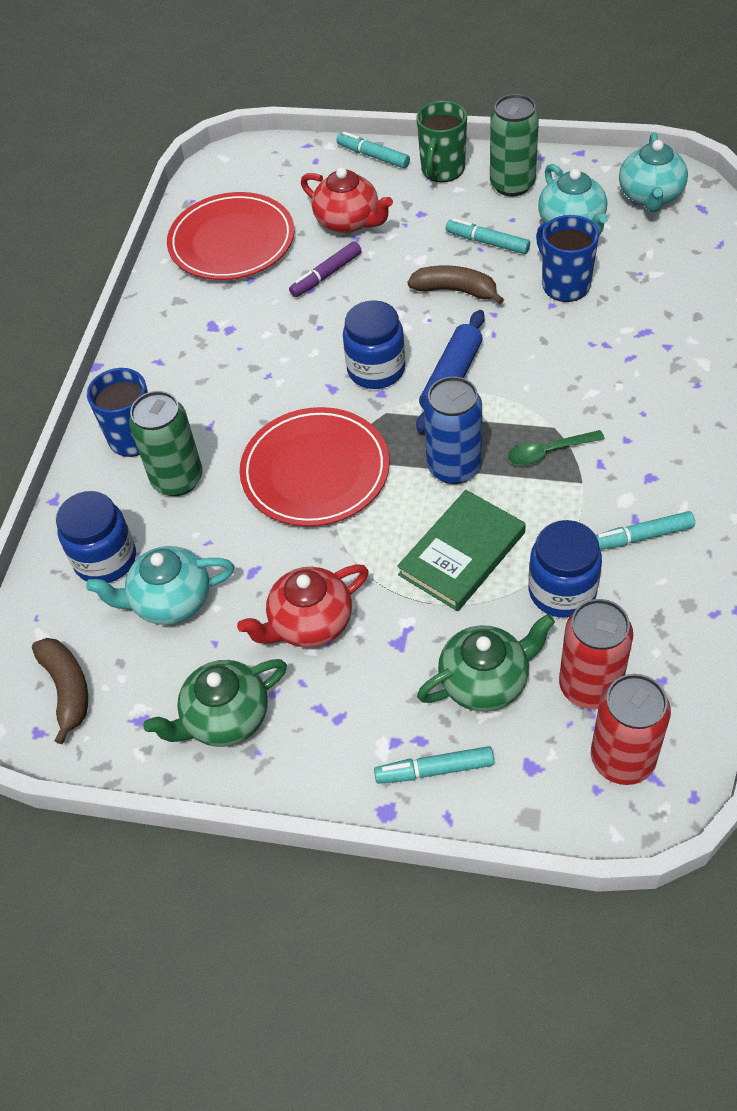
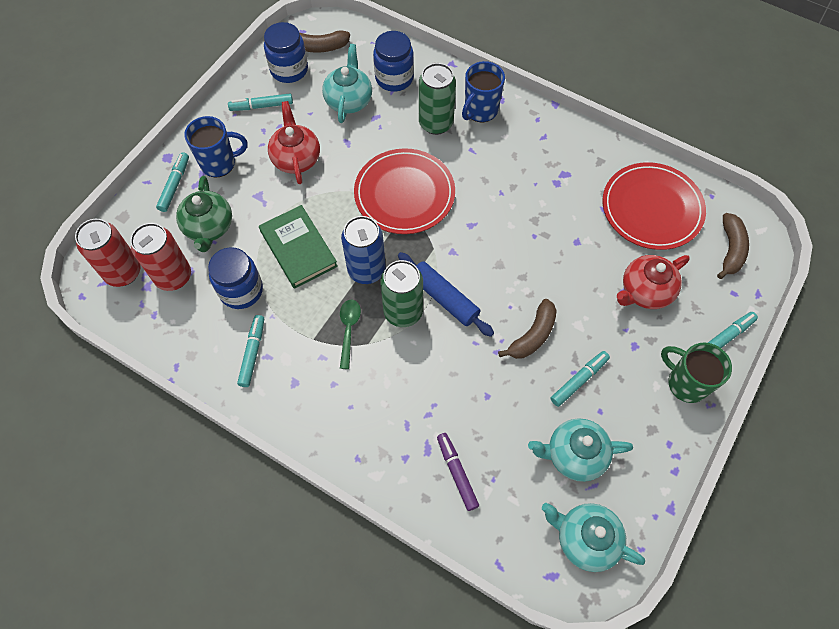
camera: 105 degrees right, 10 degrees up
green teapot [143,659,287,747] -> turquoise marker [228,93,293,111]
purple marker [289,241,362,297] -> purple marker moved to [437,433,479,511]
blue jar [343,300,406,389] -> blue jar moved to [264,22,308,83]
green can [490,94,539,197] -> green can moved to [380,260,423,327]
blue mug [536,215,599,302] -> blue mug moved to [184,116,248,178]
none -> brown banana [717,213,749,279]

